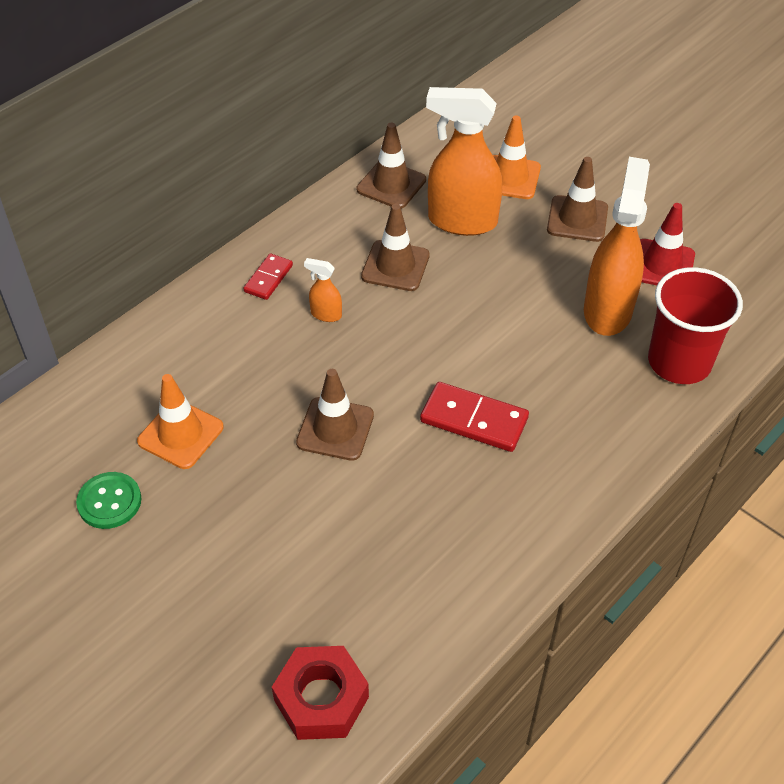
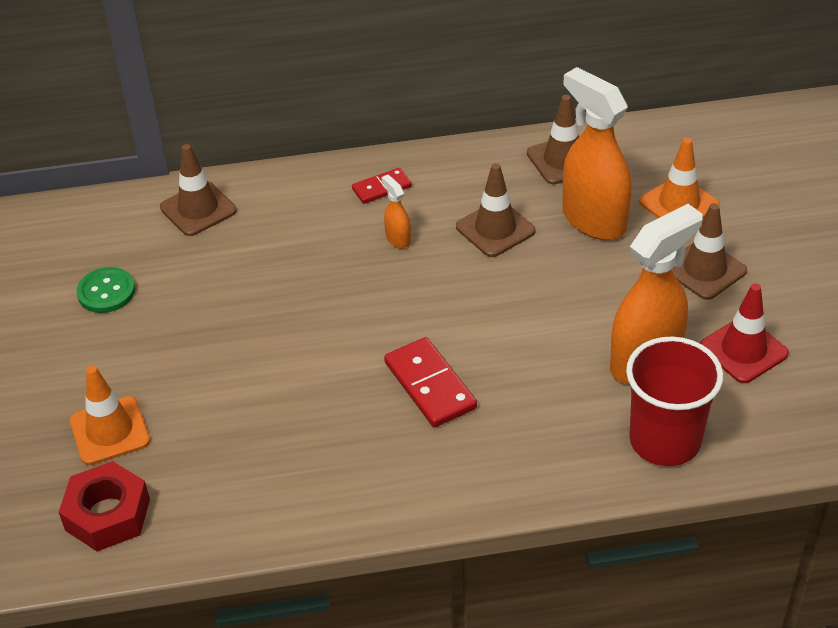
camera: 40 degrees right, 5 degrees down
orange traffic cone [137,374,224,469] -> orange traffic cone moved to [70,366,150,465]
brown traffic cone [296,369,374,461] -> brown traffic cone moved to [160,144,237,236]

